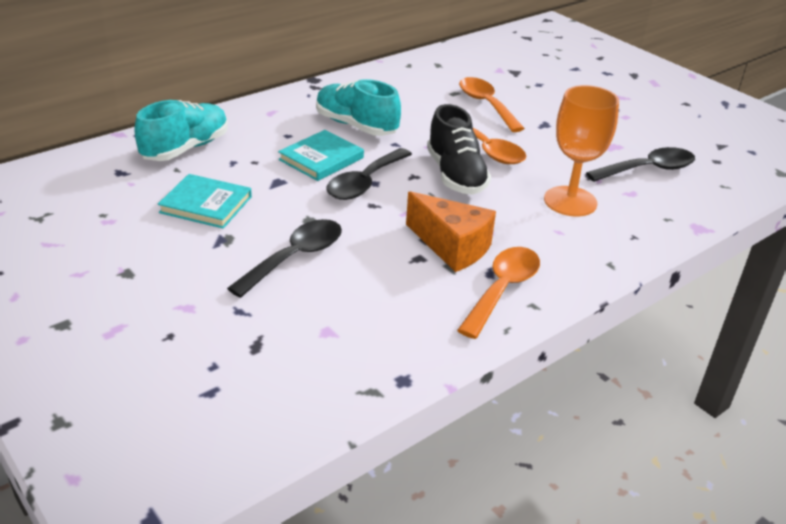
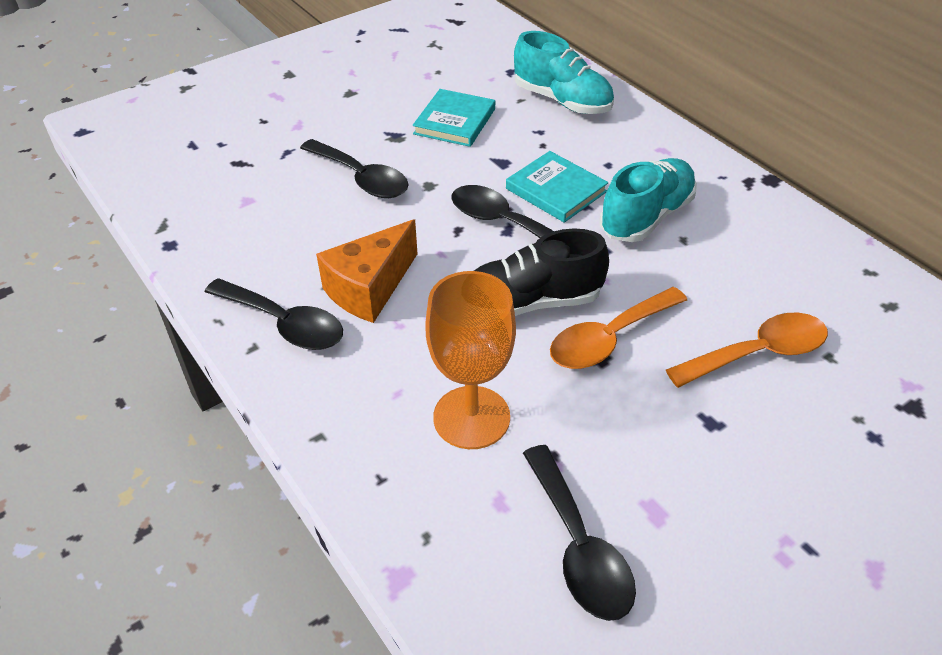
camera: 95 degrees right, 10 degrees up
orange spoon [457,247,540,339] -> black spoon [205,278,343,350]

